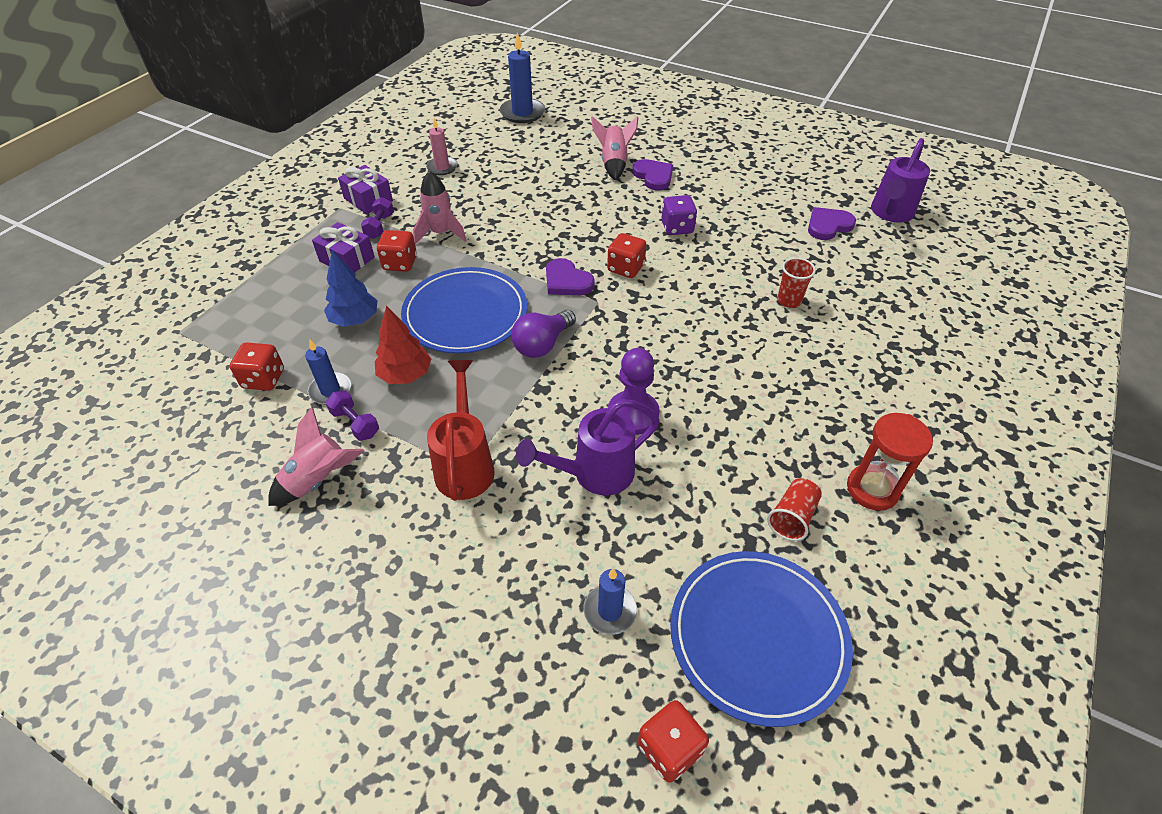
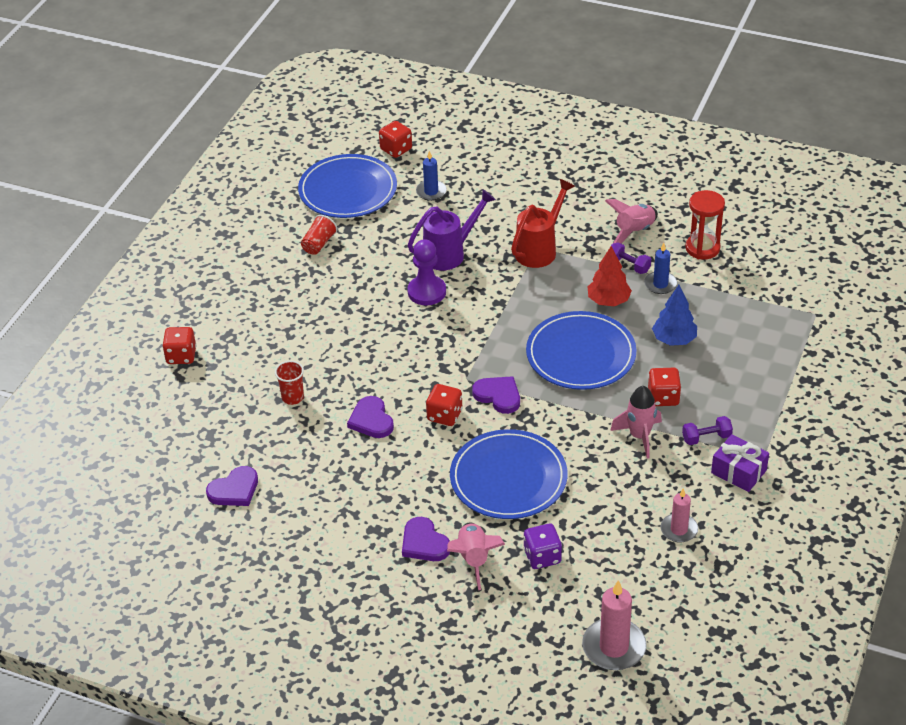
camera: 175 degrees right, 5 degrees down
red dice [230,342,284,391] -> red dice moved to [162,327,196,364]
purple gift [312,222,375,272] -> none
purple dumbbell [361,197,394,239] -> purple dumbbell turned 75 degrees clockwise [682,416,733,445]
red watering can [427,360,495,501] -> red watering can turned 135 degrees counterclockwise [511,179,575,268]
blue candle [500,32,545,123] -> pink candle [582,580,647,670]
purple light bulb [511,310,576,358] -> none
purple dice [661,195,697,235] -> purple dice moved to [523,524,562,569]
red hourglass [847,413,933,511] -> red hourglass moved to [685,190,725,260]
purple watering can [871,138,930,222] -> none
none -> purple heart [347,396,394,438]
none -> blue plate [450,429,568,519]

